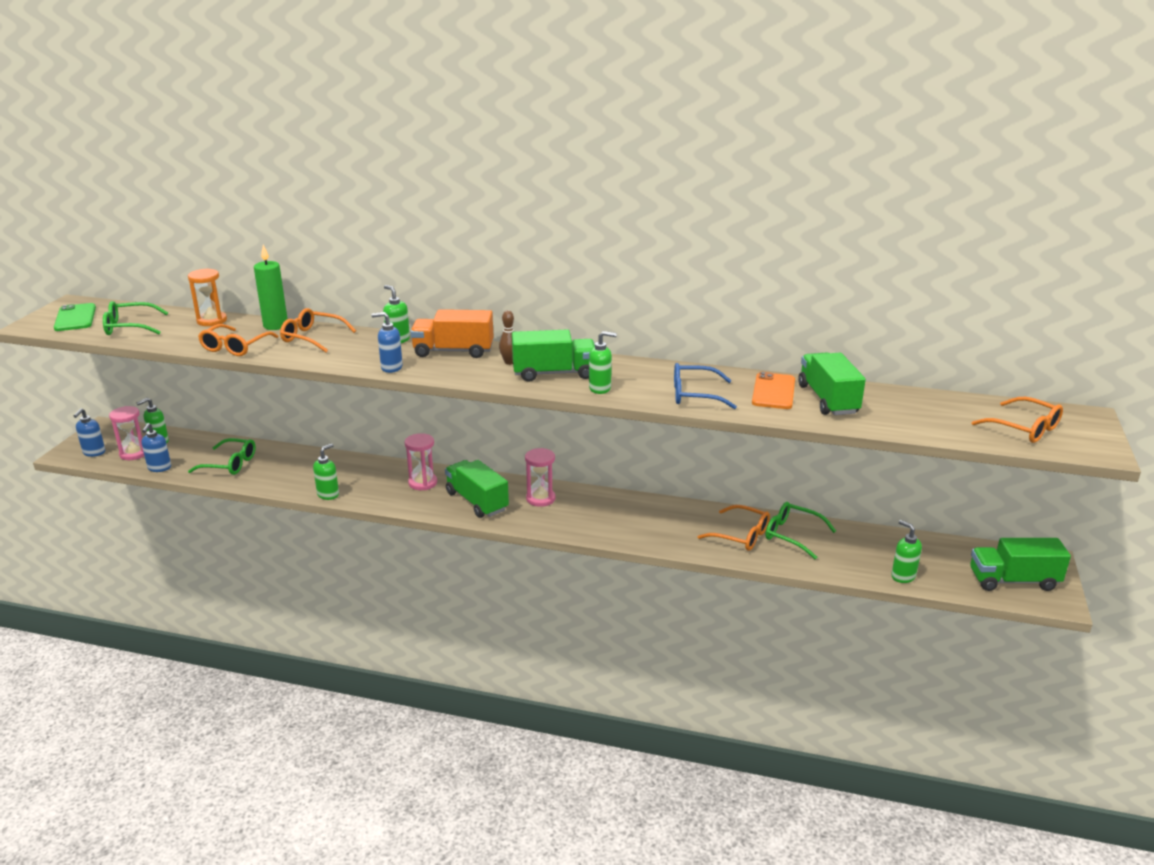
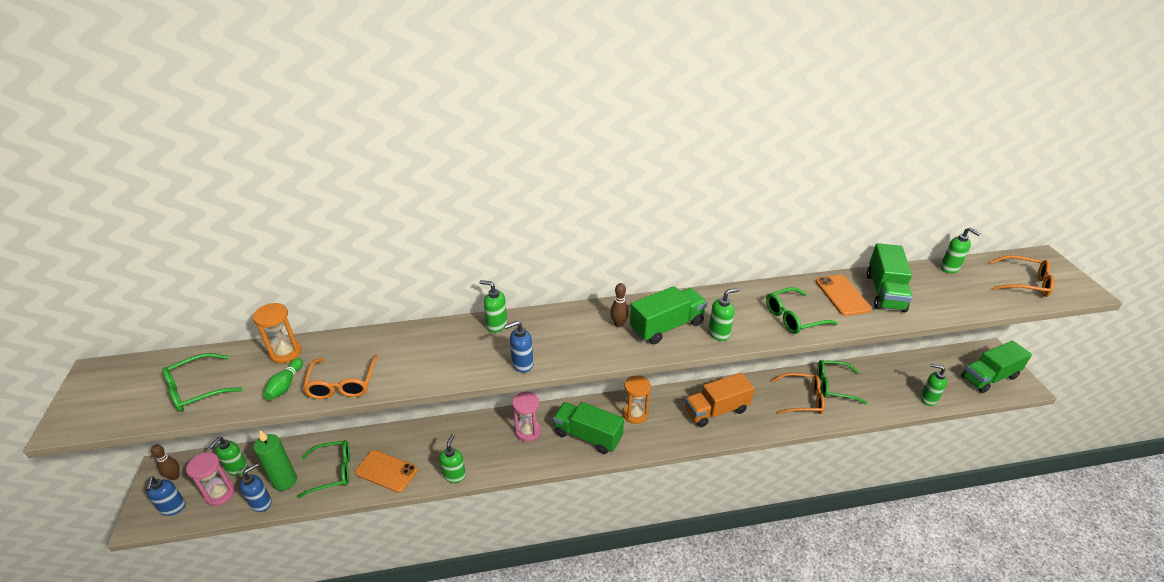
camera: 25 degrees left, 10 degrees up
green phone [54,303,96,331] -> none
blue soap dispenser [141,423,171,472] -> blue soap dispenser turned 120 degrees counterclockwise [240,463,272,512]
green candle [254,245,288,330] -> green candle moved to [254,430,297,491]
orange glasses [280,308,356,352] -> none
orange truck [410,309,494,358] -> orange truck moved to [685,373,755,427]
pink hourglass [525,448,555,507] -> orange hourglass [623,375,651,424]
blue glasses [674,363,737,409] -> green glasses [766,287,838,334]
green truck [798,352,866,415] -> green truck turned 135 degrees counterclockwise [866,243,912,312]
none -> brown bowling pin [151,444,180,480]
none -> green bowling pin [263,358,303,400]
none -> orange phone [355,450,418,493]
none -> green soap dispenser [941,227,981,273]

